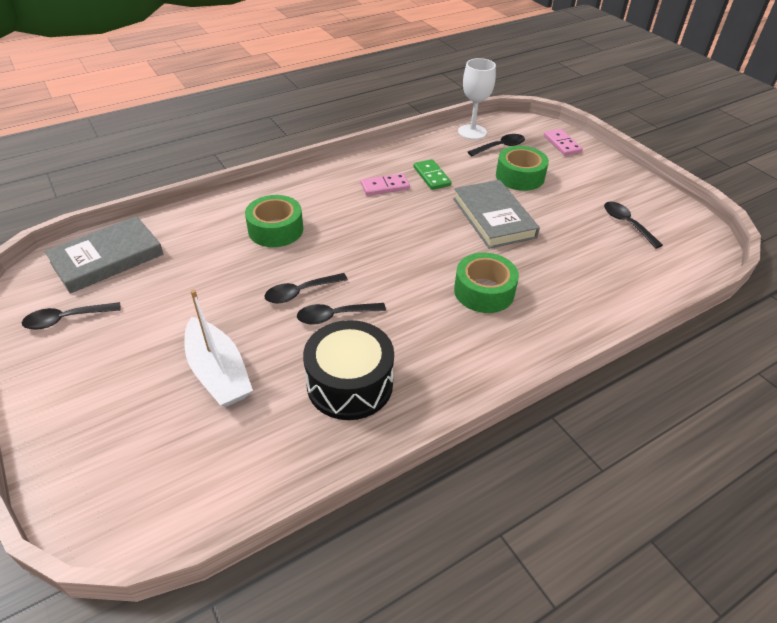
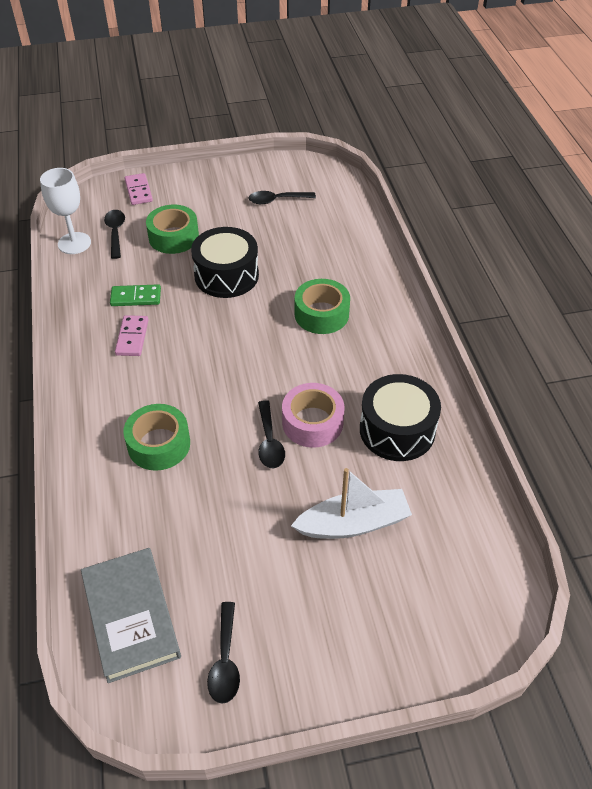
camera: 70 degrees left, 5 degrees up
black spoon [297,303,386,325] -> pink tape [282,383,344,448]
grey book [453,180,540,249] -> black drum [191,227,259,298]
pink domino [544,129,583,156] -> pink domino turned 75 degrees clockwise [124,173,153,205]

